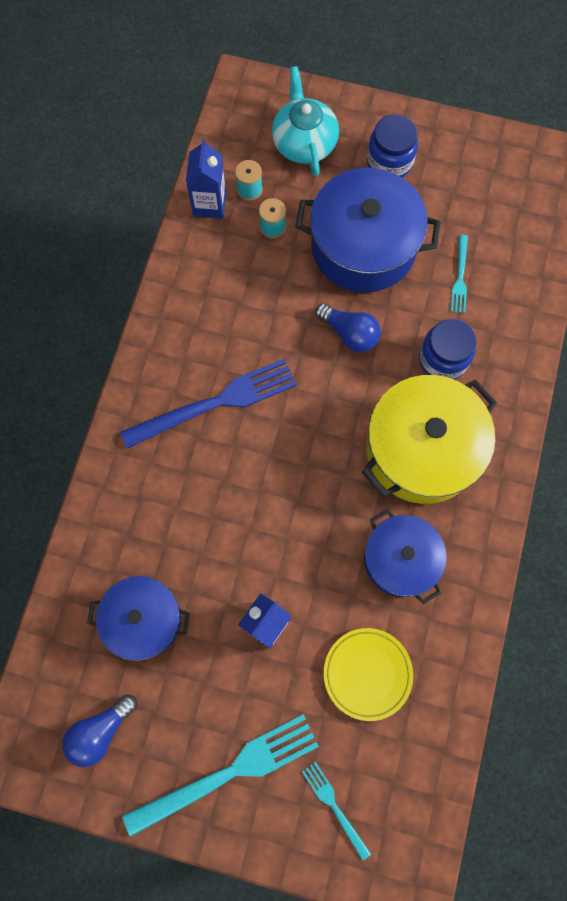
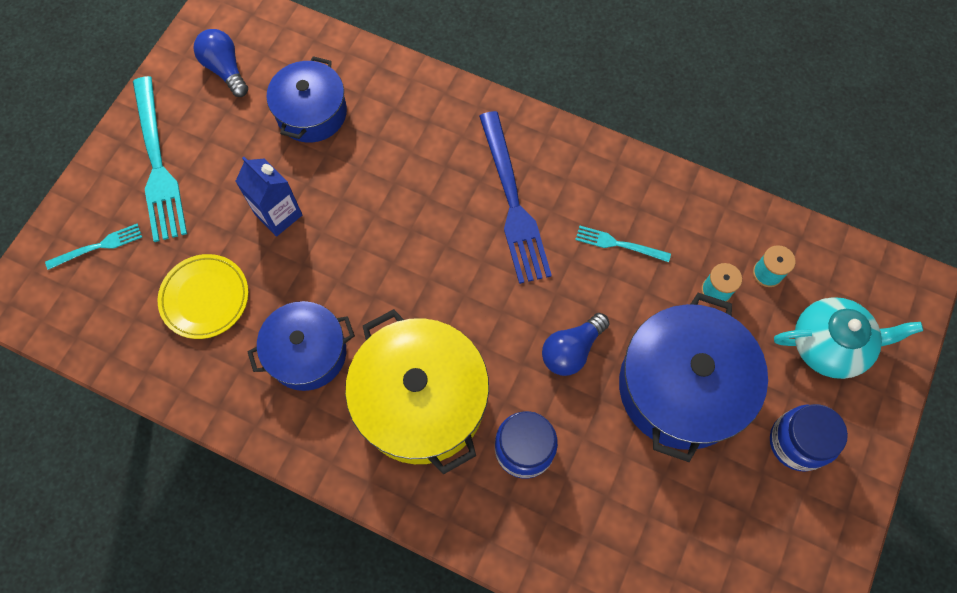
camera: 100 degrees right, 5 degrees down
blue carton [186,139,226,219] -> none
turquoise fork [450,235,468,313] -> turquoise fork moved to [575,226,671,262]

